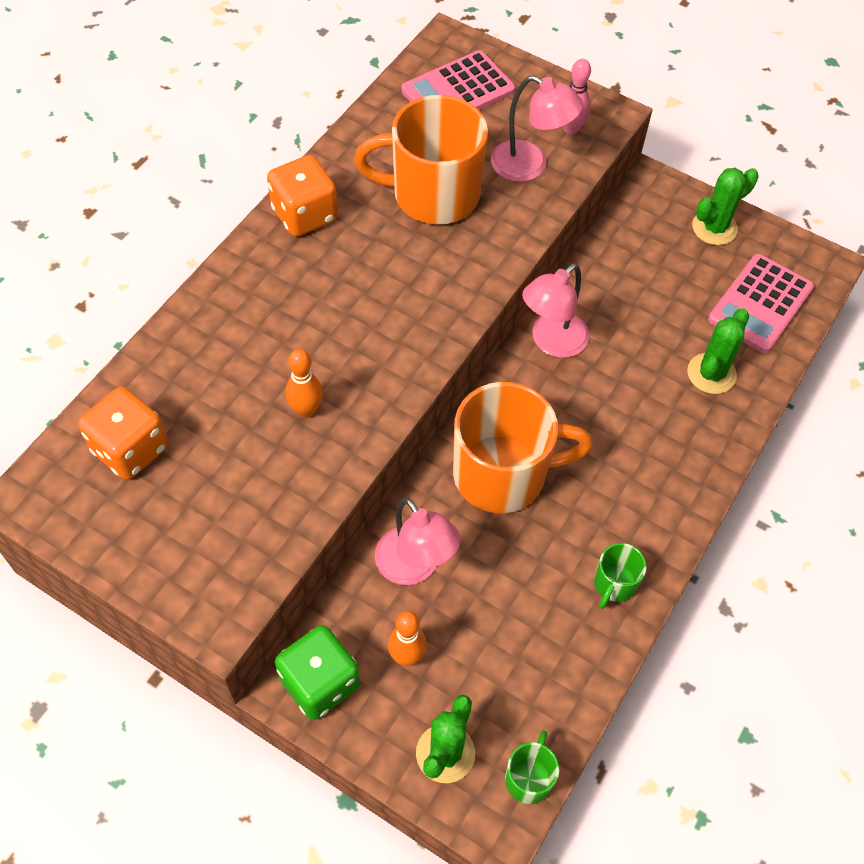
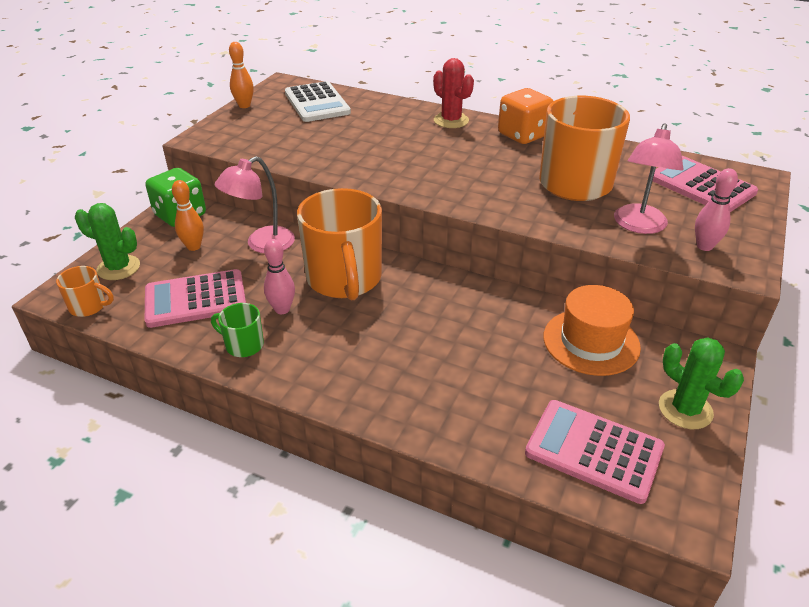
camera: 85 degrees right, 20 degrees down
orange dice [78,387,168,480] -> white calculator [285,81,351,122]
orange bowling pin [285,349,323,418] -> orange bowling pin moved to [229,42,254,108]
green mug [505,730,559,804] -> orange mug [56,266,114,317]
pink lamp [522,263,589,358] -> none
green cactus [687,309,749,394] -> none
none -> pink calculator [145,269,246,328]
none -> pink bowling pin [264,239,295,314]
none -> red cactus [433,58,474,128]
none -> orange hat [543,285,641,376]

